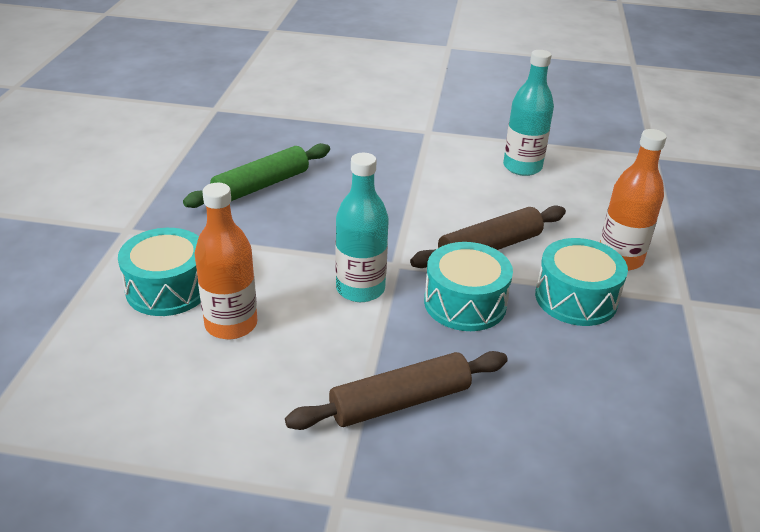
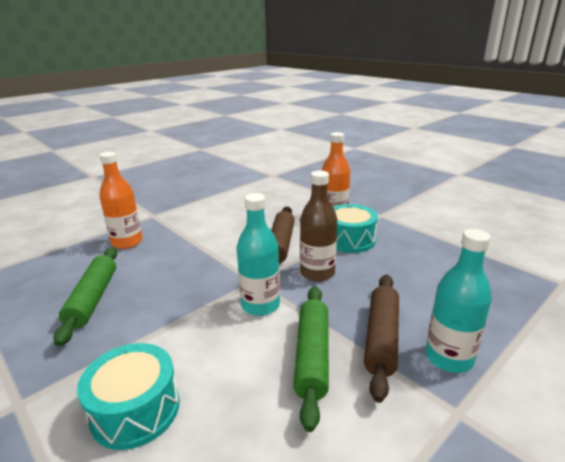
camera: 50 degrees left, 10 degrees down
orange bottle [195,183,257,339] -> orange bottle moved to [99,152,142,249]
turquoise drum [424,242,513,331] -> brown bottle [300,170,337,282]
turquoise bottle [503,50,554,176] -> turquoise bottle moved to [426,229,492,373]
none -> green rolling pin [293,286,329,432]

